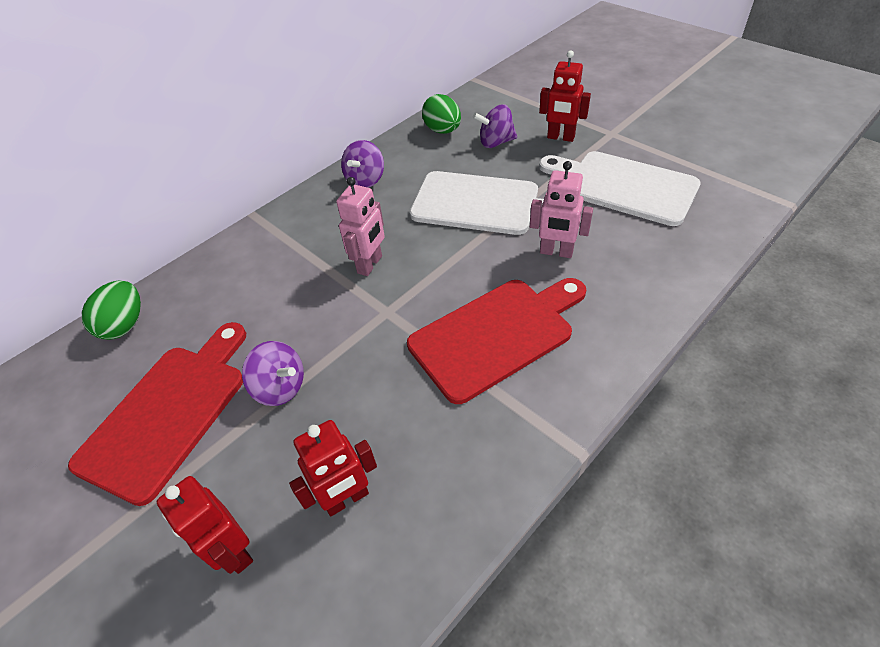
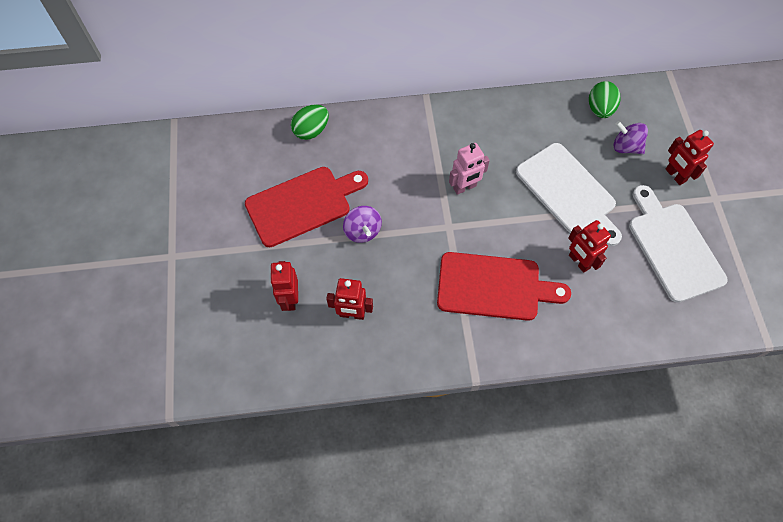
camera: 35 degrees right, 15 degrees up
purple spinning top [341,140,384,188] -> none
pink robot [530,161,593,258] -> red robot [568,220,611,273]

